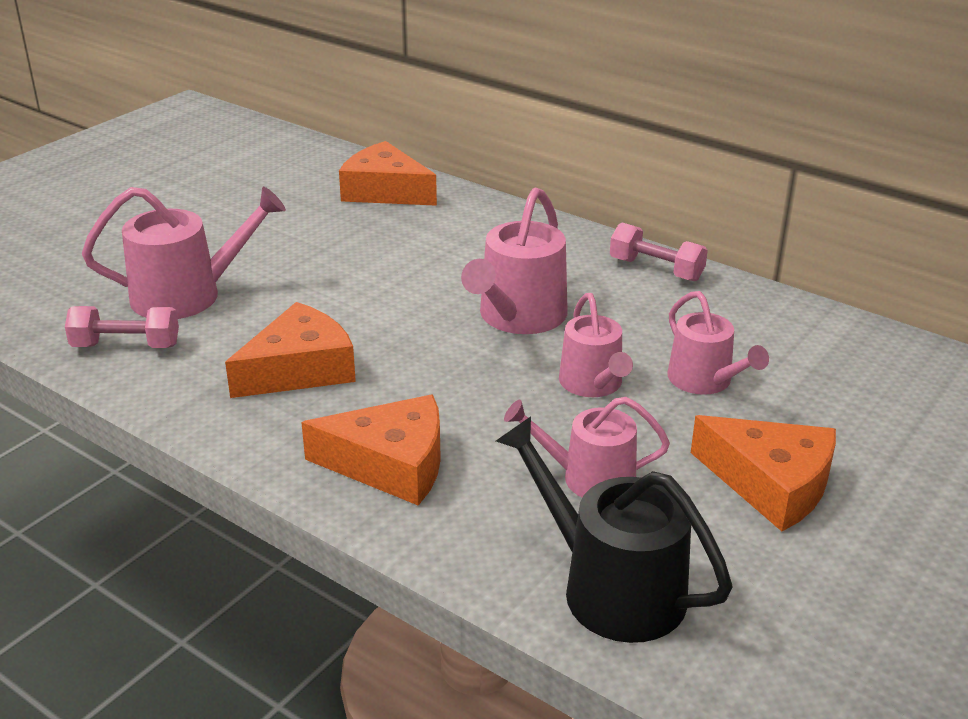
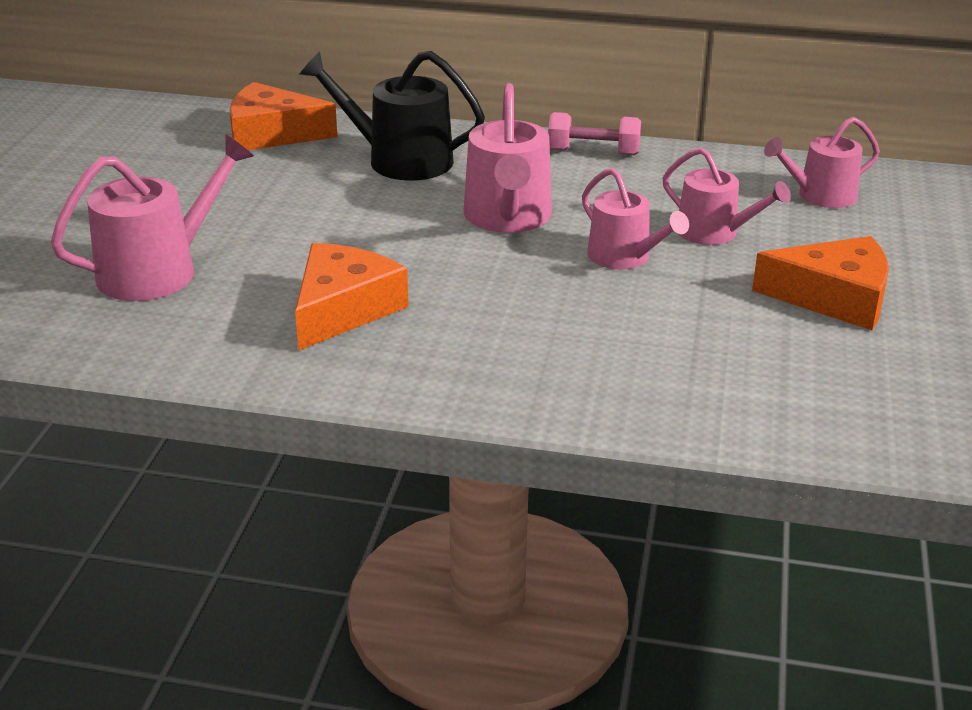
camera: 25 degrees left, 0 degrees up
pink dumbbell [65,306,179,348] -> none
orange cheese [301,395,441,506] -> none
black watering can [496,416,732,643] -> black watering can moved to [299,51,485,181]
pink watering can [504,397,670,498] -> pink watering can moved to [764,117,880,208]

